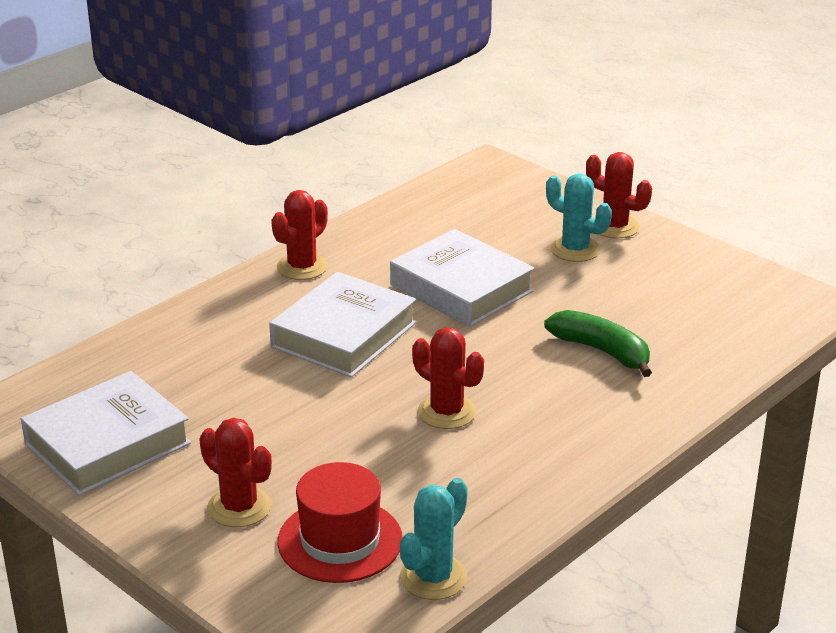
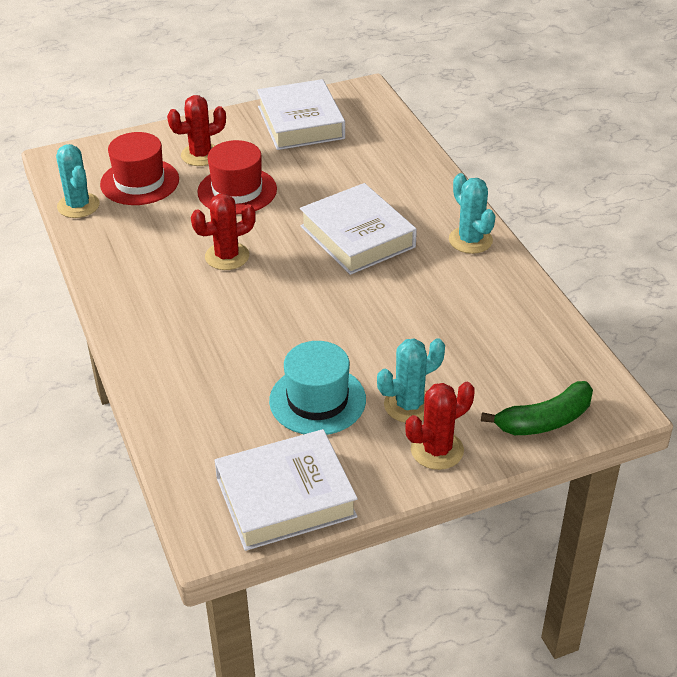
camera: 115 degrees right, 10 degrees up
red cactus [271,190,328,280] -> turquoise cactus [449,173,495,254]
white book [390,229,535,327] -> white book moved to [215,429,358,551]
green banana [544,310,652,377] -> green banana moved to [481,381,593,435]
none -> red hat [197,140,277,215]
none -> turquoise hat [269,341,366,435]

